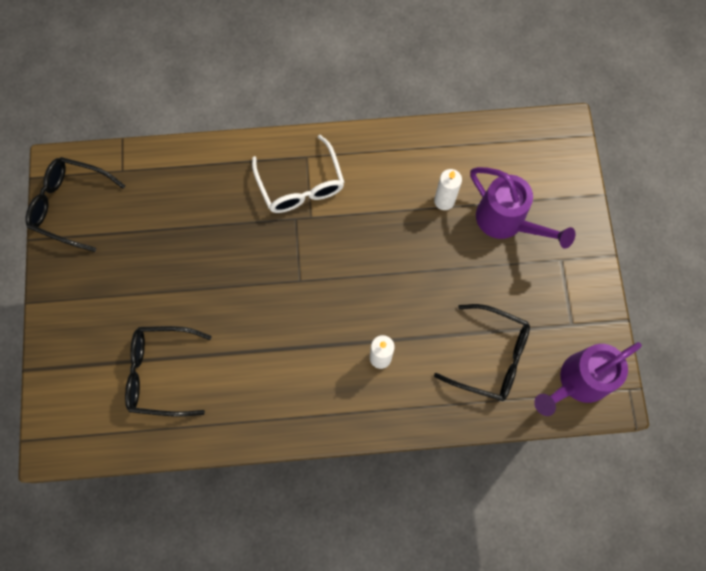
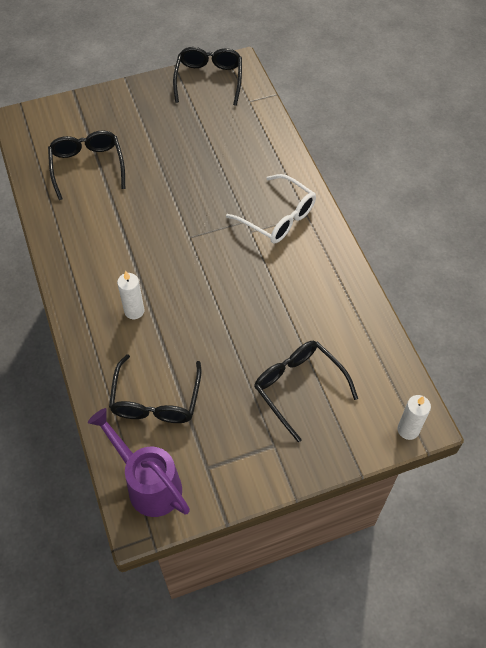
camera: 75 degrees right, 15 degrees down
white glasses [252,135,345,213] -> white glasses turned 105 degrees counterclockwise [226,174,316,244]
white candle [434,169,462,210] -> white candle moved to [398,395,431,440]
purple watering can [470,167,575,249] -> black glasses [254,341,358,442]

